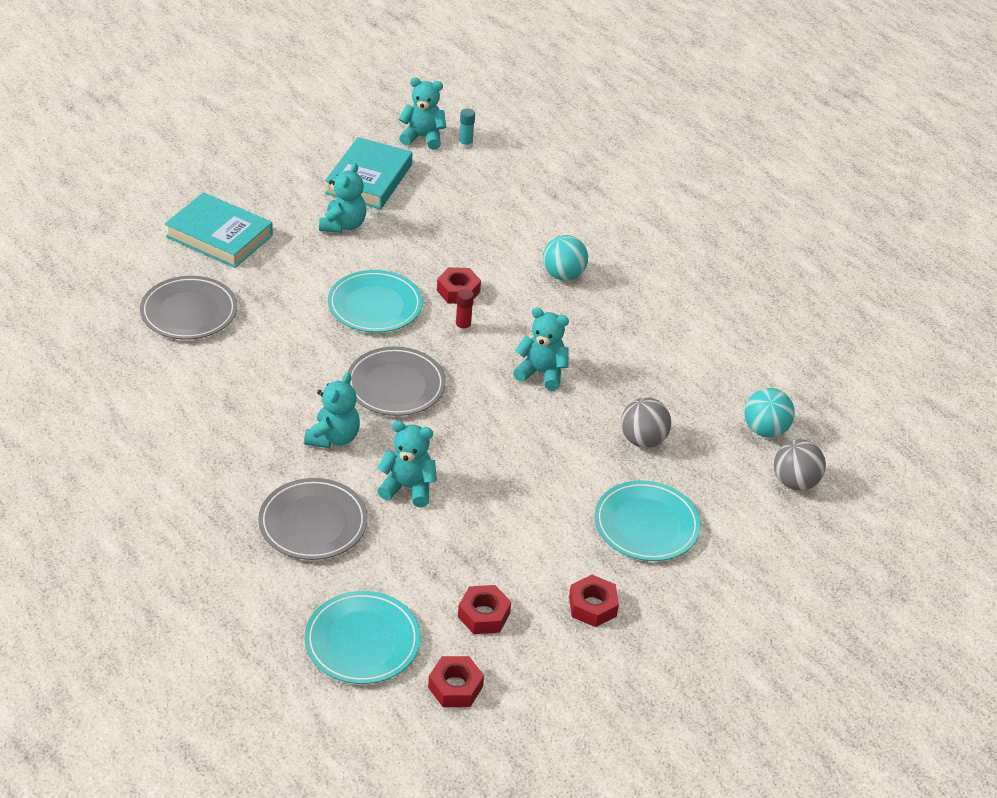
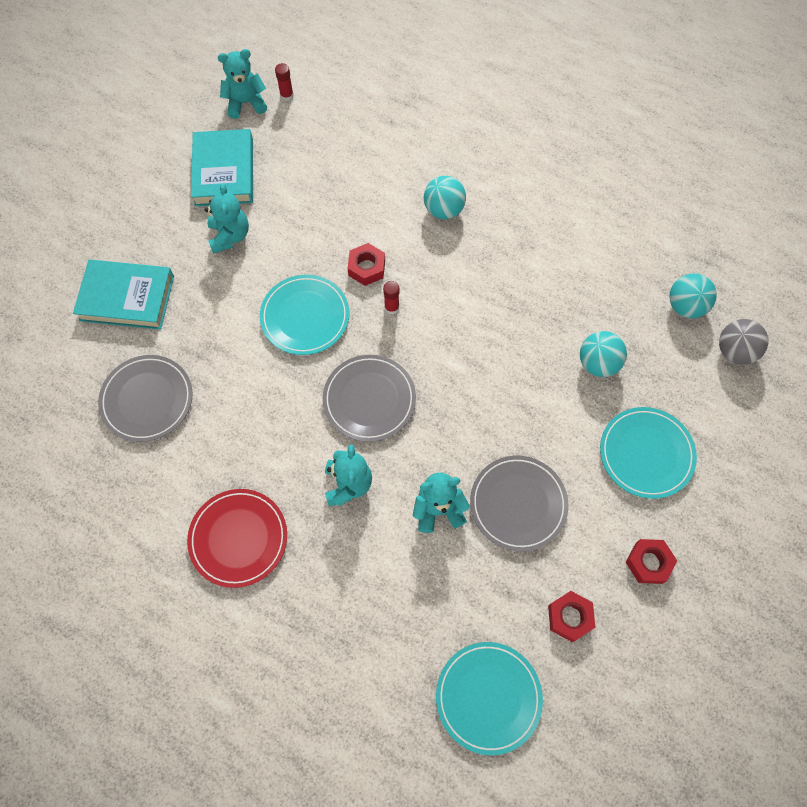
camera: 20 degrees left, 25 degrees up
grey plate [258,478,368,560] -> grey plate moved to [470,456,569,552]
red nut [428,656,484,707] -> none
turquoise glue stick [459,108,475,149] -> red glue stick [275,63,294,101]
turquoise teddy bear [513,307,569,391] -> none
grey ball [621,397,671,448] -> turquoise ball [580,331,627,377]
none -> red plate [187,489,287,588]

